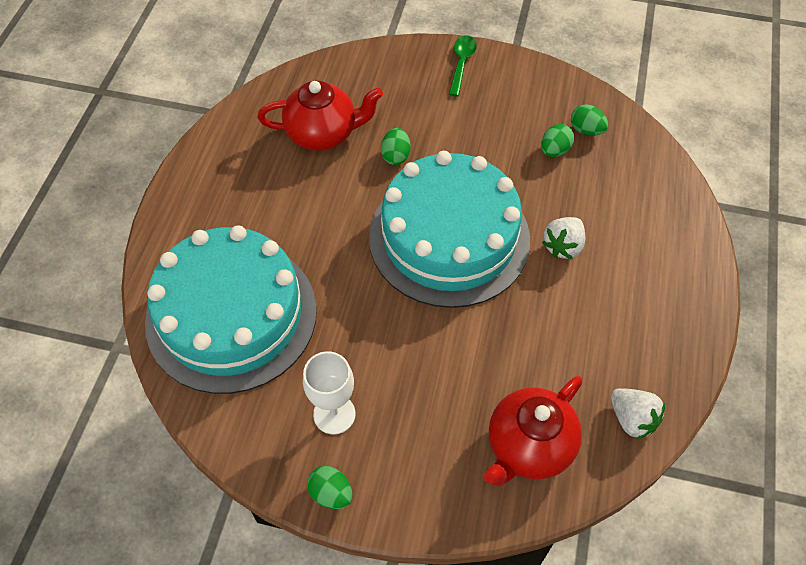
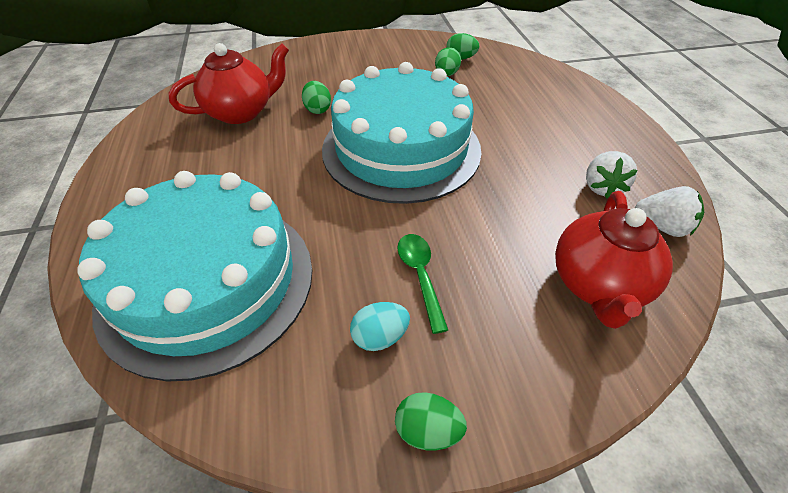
camera: 25 degrees left, 10 degrees down
white goblet [303,351,356,434] -> turquoise egg [350,302,410,351]
green spoon [449,35,477,96] -> green spoon moved to [397,234,448,334]
white strawberry [542,217,585,259] -> white strawberry moved to [586,151,638,199]

